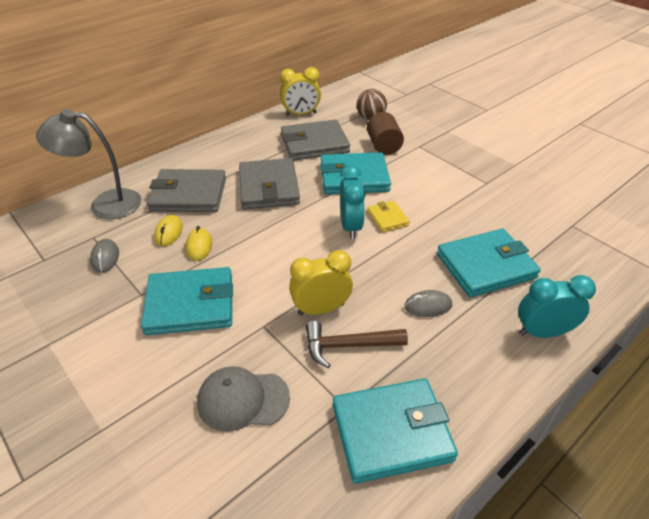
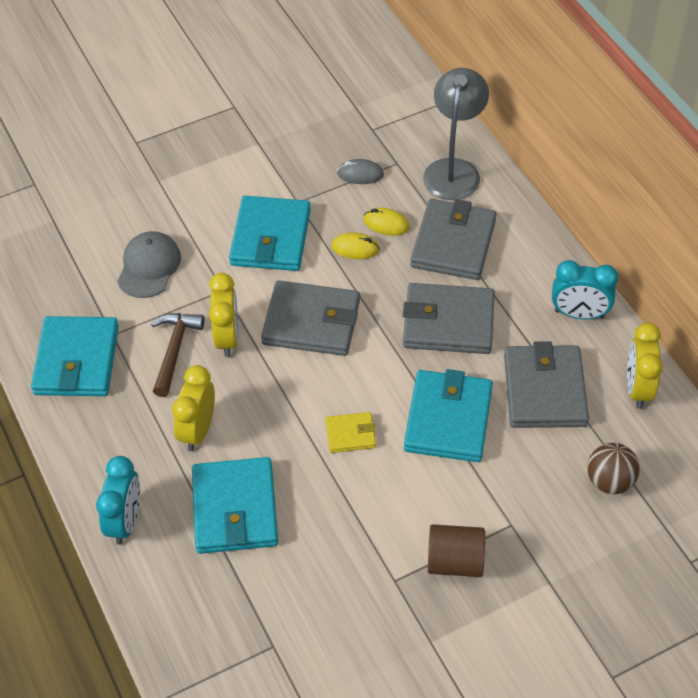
camera: 105 degrees right, 10 degrees up
turquoise clock [340,165,365,239] -> turquoise clock moved to [552,260,618,320]
brown cylinder [367,112,404,155] -> brown cylinder moved to [428,524,485,577]
grey mouse [404,290,452,317] -> yellow clock [172,365,215,451]
none -> grey wallet [261,280,360,356]

